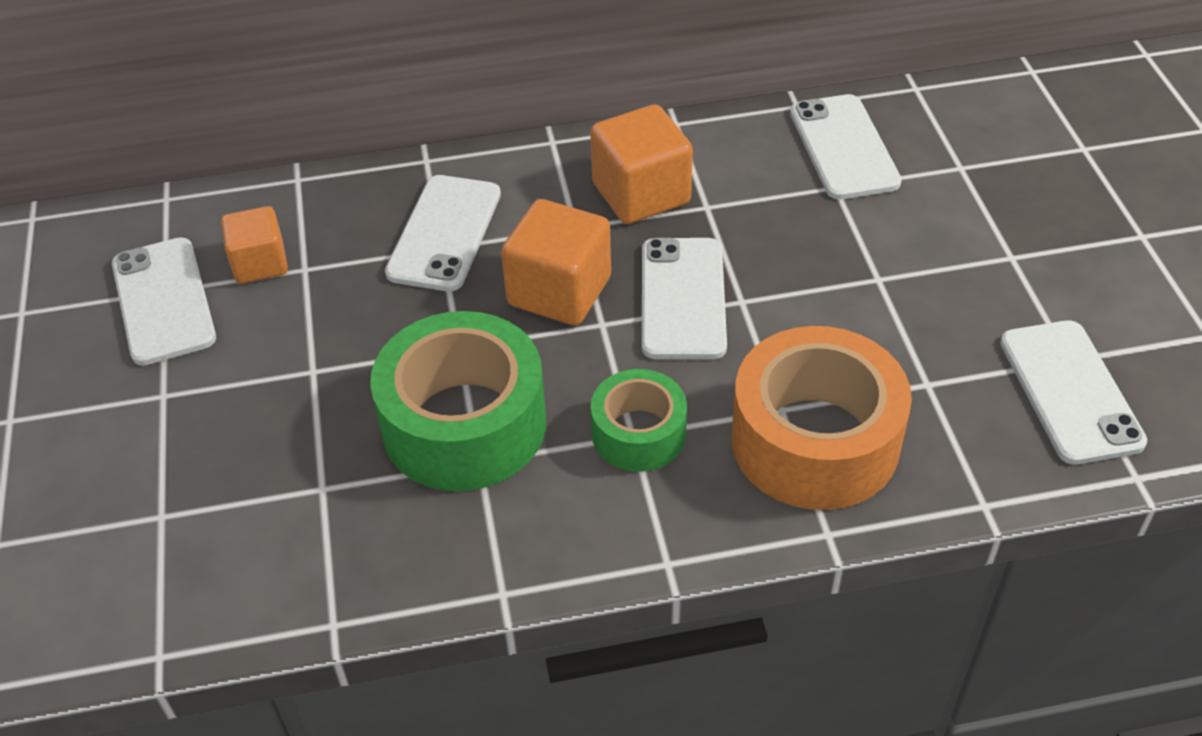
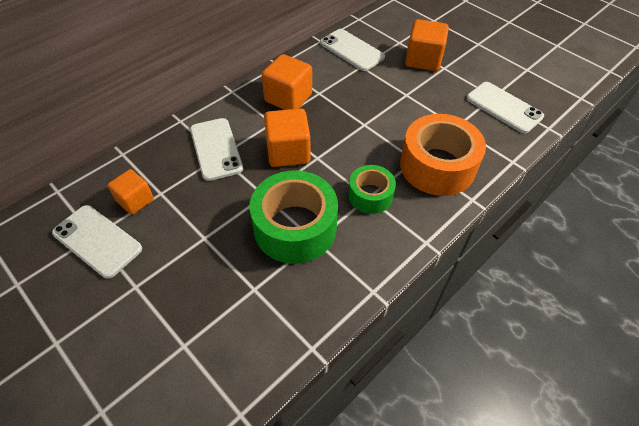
camera: 35 degrees left, 5 degrees up
white phone [642,238,727,359] -> none
none -> orange cube [405,19,449,71]

